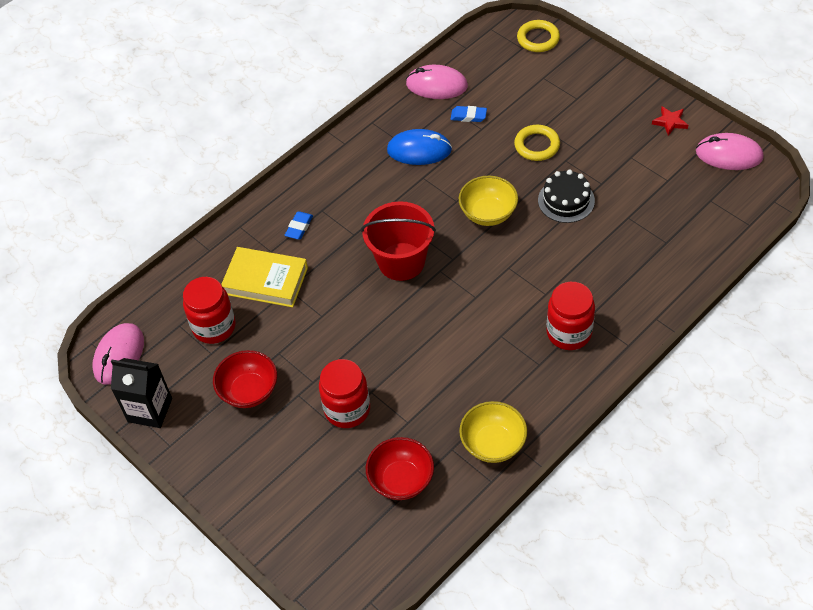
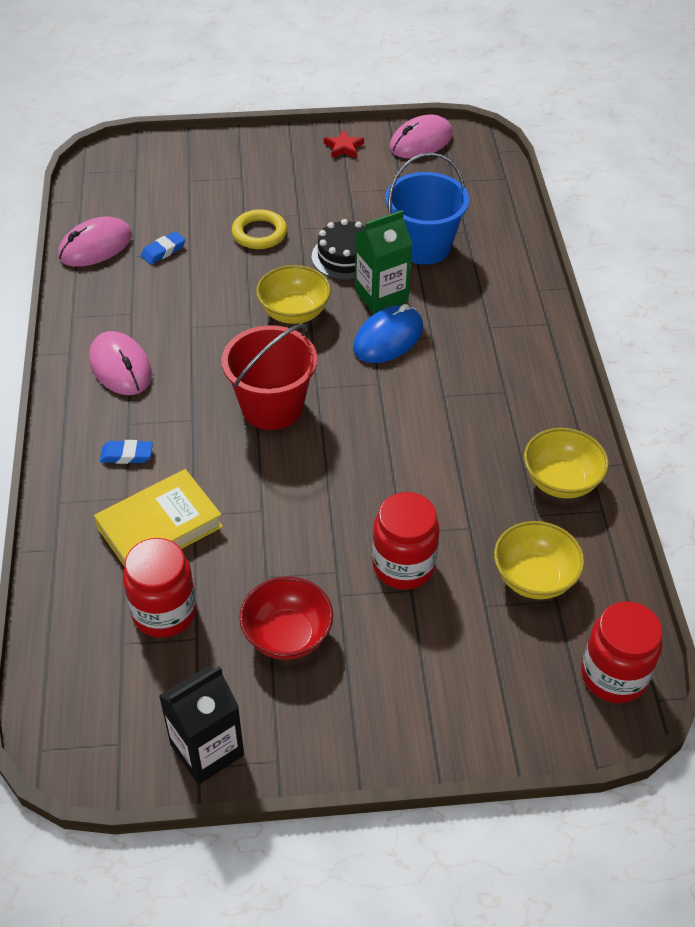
camera: 55 degrees left, 5 degrees down
pink mouse [93,323,144,385] -> pink mouse moved to [89,331,152,395]
blue eraser [285,211,313,239] -> blue eraser turned 60 degrees counterclockwise [100,440,153,464]
red bowl [366,437,434,500] -> yellow bowl [494,521,585,599]
blue mouse [387,129,452,165] -> blue mouse moved to [353,304,423,363]
yellow ring [517,20,560,52] -> none
red jar [547,282,595,350] -> red jar moved to [581,601,663,703]
none -> green carton [355,210,412,314]
none -> blue bucket [385,152,469,264]

